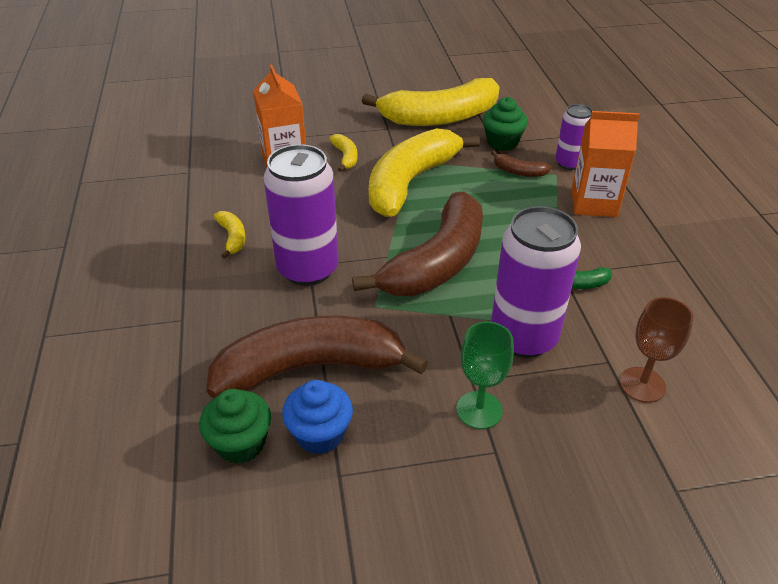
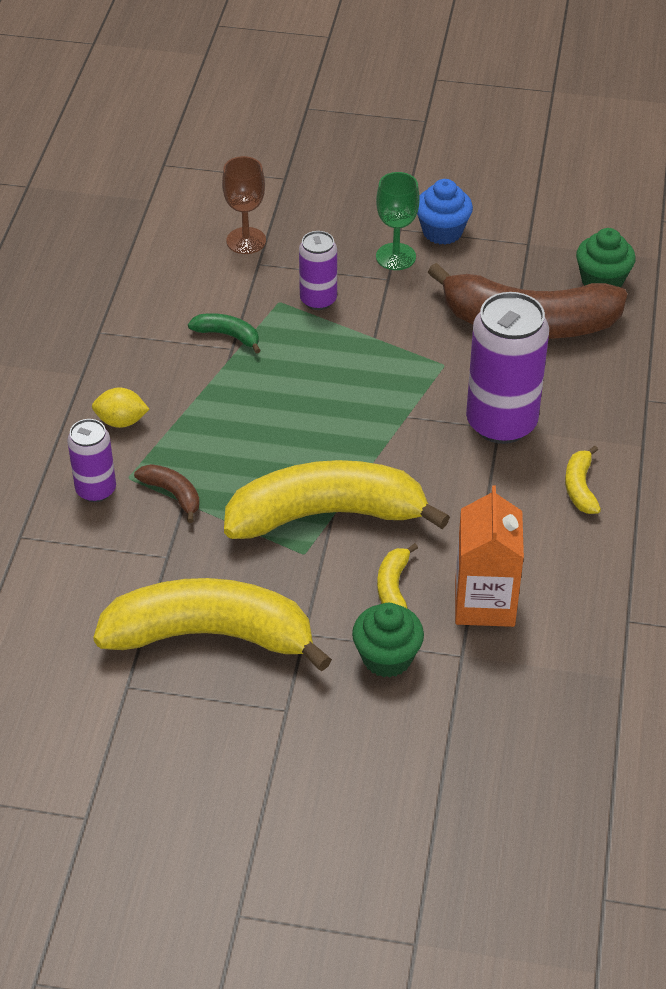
camera: 160 degrees left, 5 degrees up
blue cupcake [282,380,353,454] -> blue cupcake moved to [417,179,473,245]
brown banana [352,192,483,296] -> none
yellow banana [369,128,480,217] -> yellow banana turned 150 degrees counterclockwise [224,460,450,539]
green cupcake [483,97,528,151] -> green cupcake moved to [352,603,424,678]
purple can [491,206,581,358] -> purple can [299,231,337,310], size x0.55
orange carton [571,111,640,217] -> yellow lemon [92,388,149,428]

